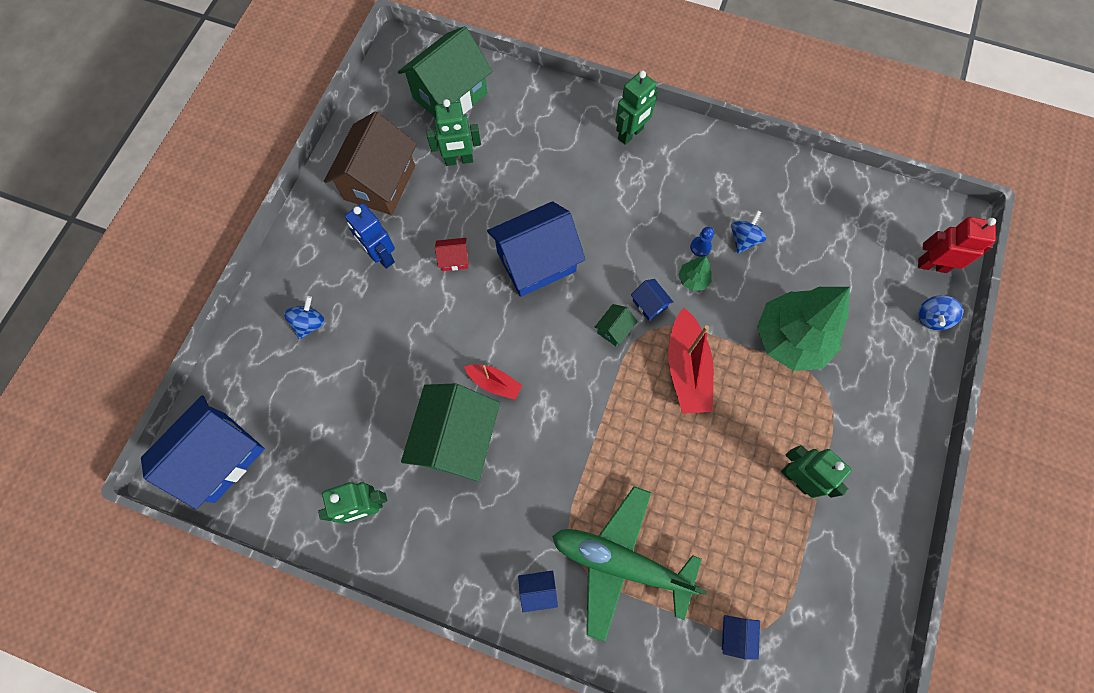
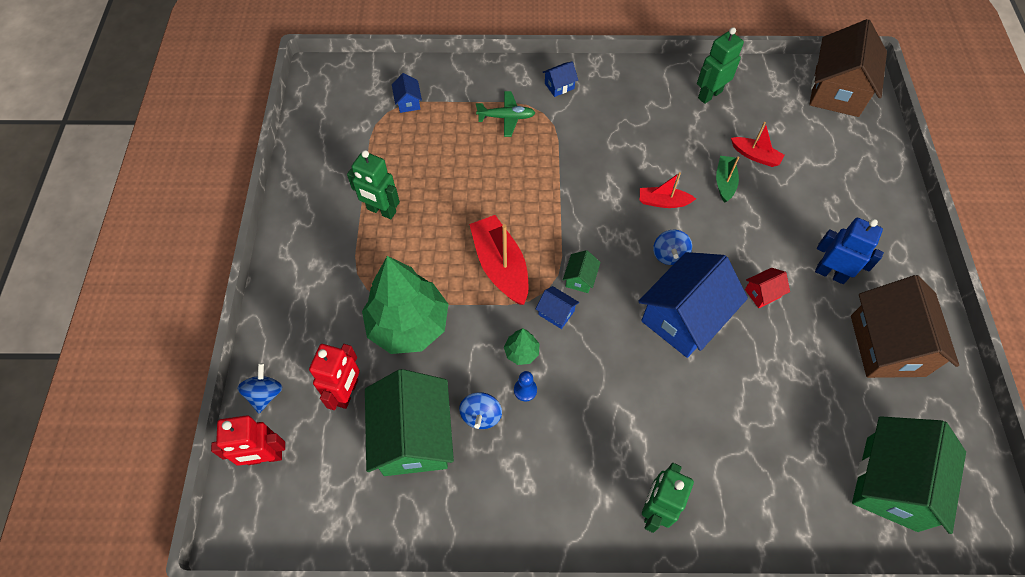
camera: 160 degrees right, 10 degrees down
blue house [141,395,265,509] -> brown house [809,19,887,117]
blue spinning top [284,296,325,340] -> blue spinning top moved to [653,230,692,265]
green house [401,383,500,482] -> green house moved to [365,369,454,476]
green robot [426,99,481,166] -> none
green plane [552,486,707,642] -> green plane [476,91,535,137], size x0.49
none -> red robot [309,344,360,410]
none -> green boat [716,156,739,203]
none -> red boat [731,122,784,167]

